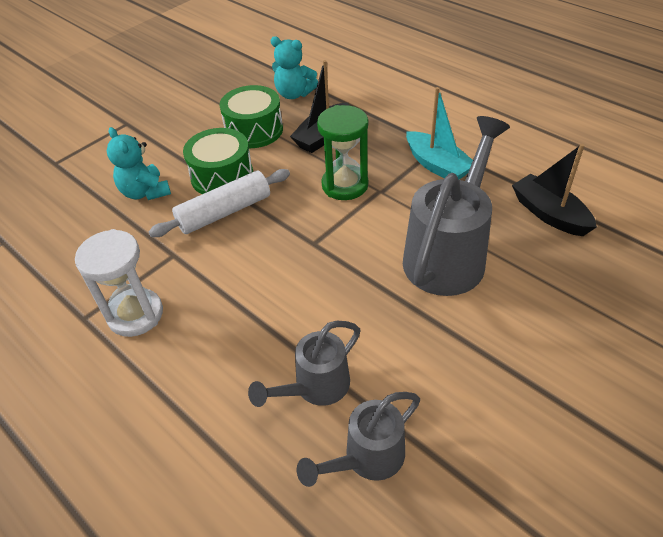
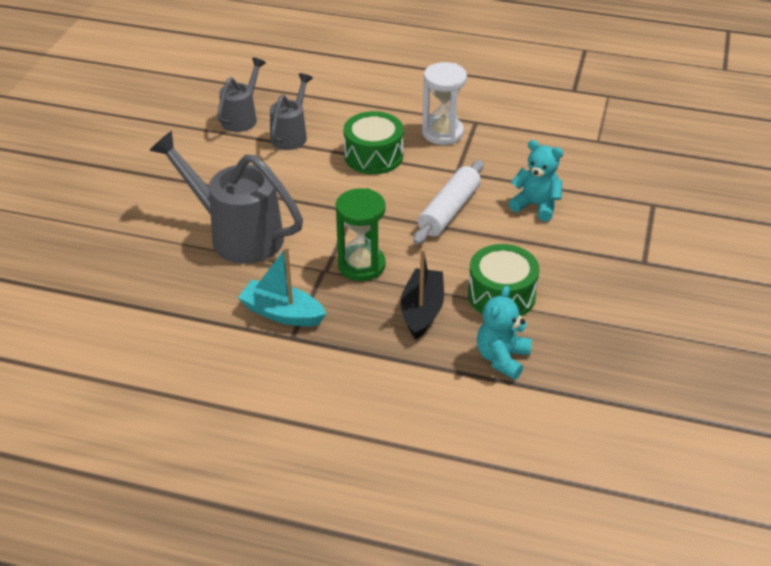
camera: 150 degrees right, 5 degrees down
green drum [183,128,253,194] -> green drum moved to [344,111,404,174]
turquoise teddy bear [271,37,318,99] -> turquoise teddy bear turned 60 degrees counterclockwise [477,286,532,380]
grey watering can [403,116,510,296] -> grey watering can turned 120 degrees clockwise [149,131,303,264]
black boat [512,144,597,236] -> none

